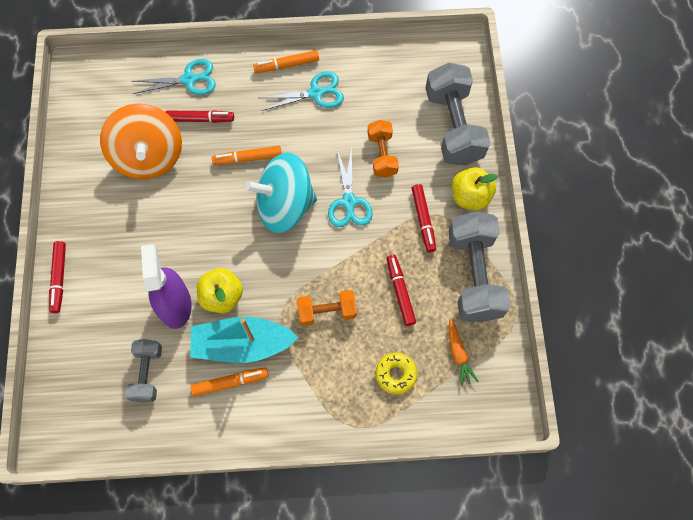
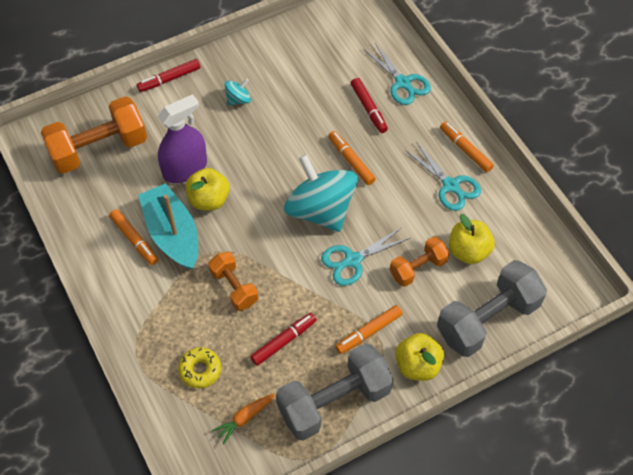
camera: 65 degrees right, 10 degrees down
orange spinning top [100,103,182,179] -> none
grey dumbbell [125,339,162,403] -> none
red marker [411,184,436,252] -> orange marker [335,305,403,354]
none -> orange dumbbell [41,96,147,174]
none -> turquoise spinning top [225,78,251,105]
none -> yellow apple [449,214,495,264]

